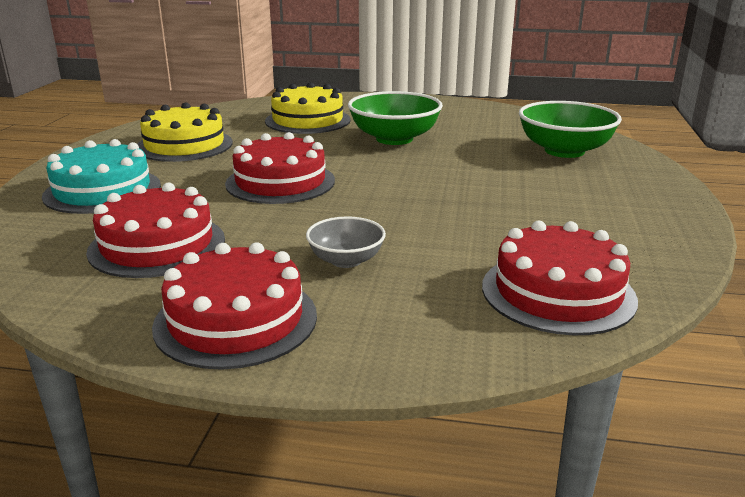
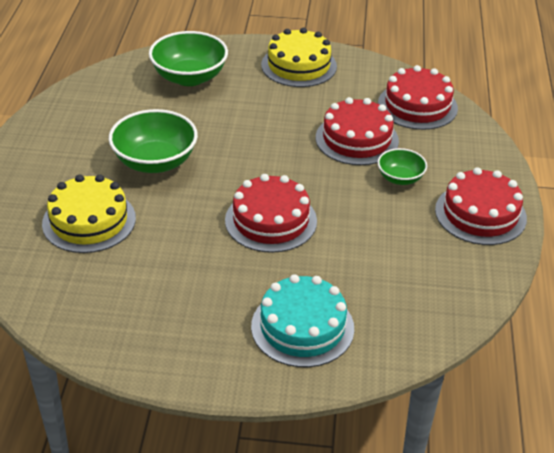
camera: 95 degrees left, 15 degrees up
red cake [86,183,225,278] -> red cake moved to [316,97,399,165]
yellow cake [138,102,233,162] -> yellow cake moved to [261,28,337,87]
grey bowl [306,216,386,268] -> green bowl [377,148,427,185]

